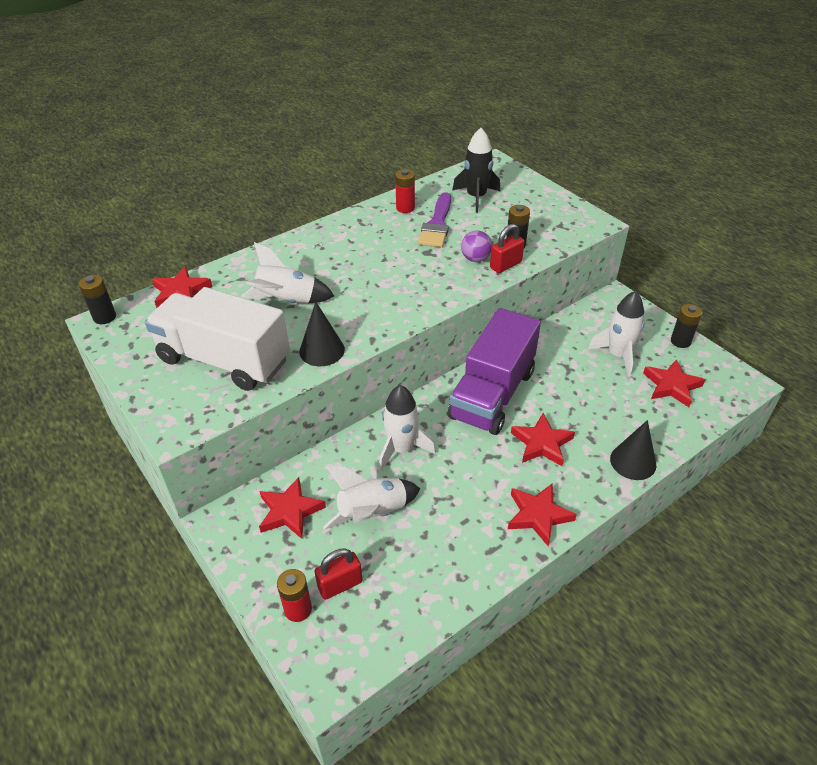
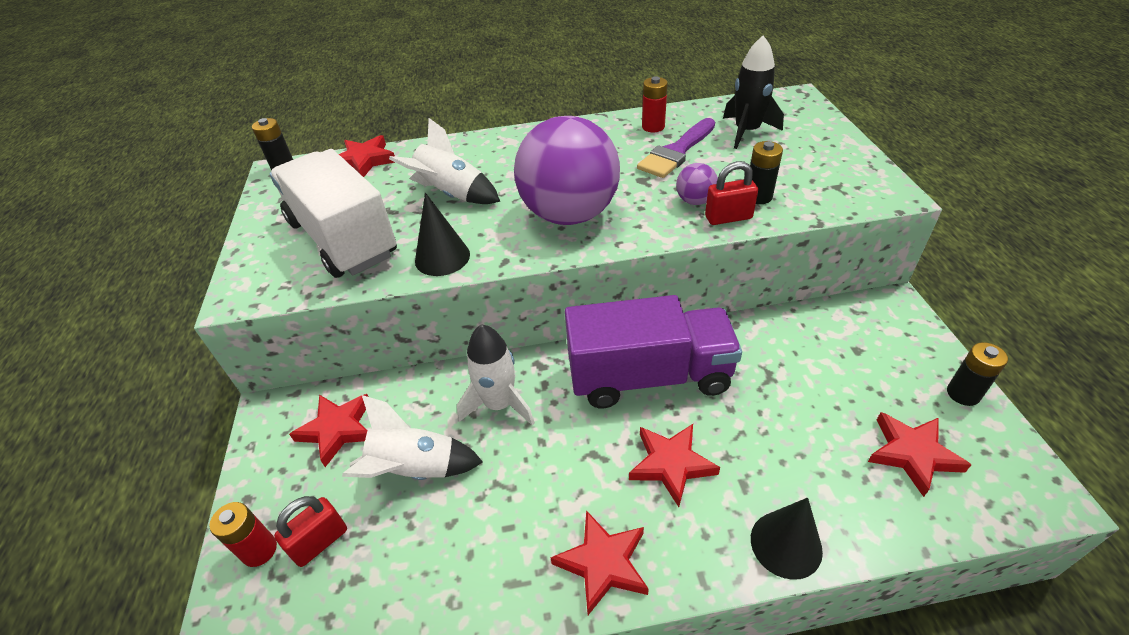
camera: 30 degrees right, 0 degrees up
red padlock [315,548,363,599] -> red padlock turned 45 degrees counterclockwise [274,496,347,567]
purple truck [448,308,541,435] -> purple truck turned 150 degrees counterclockwise [565,295,742,408]
white rocket [588,291,644,377] -> none
none -> purple ball [514,116,620,225]

